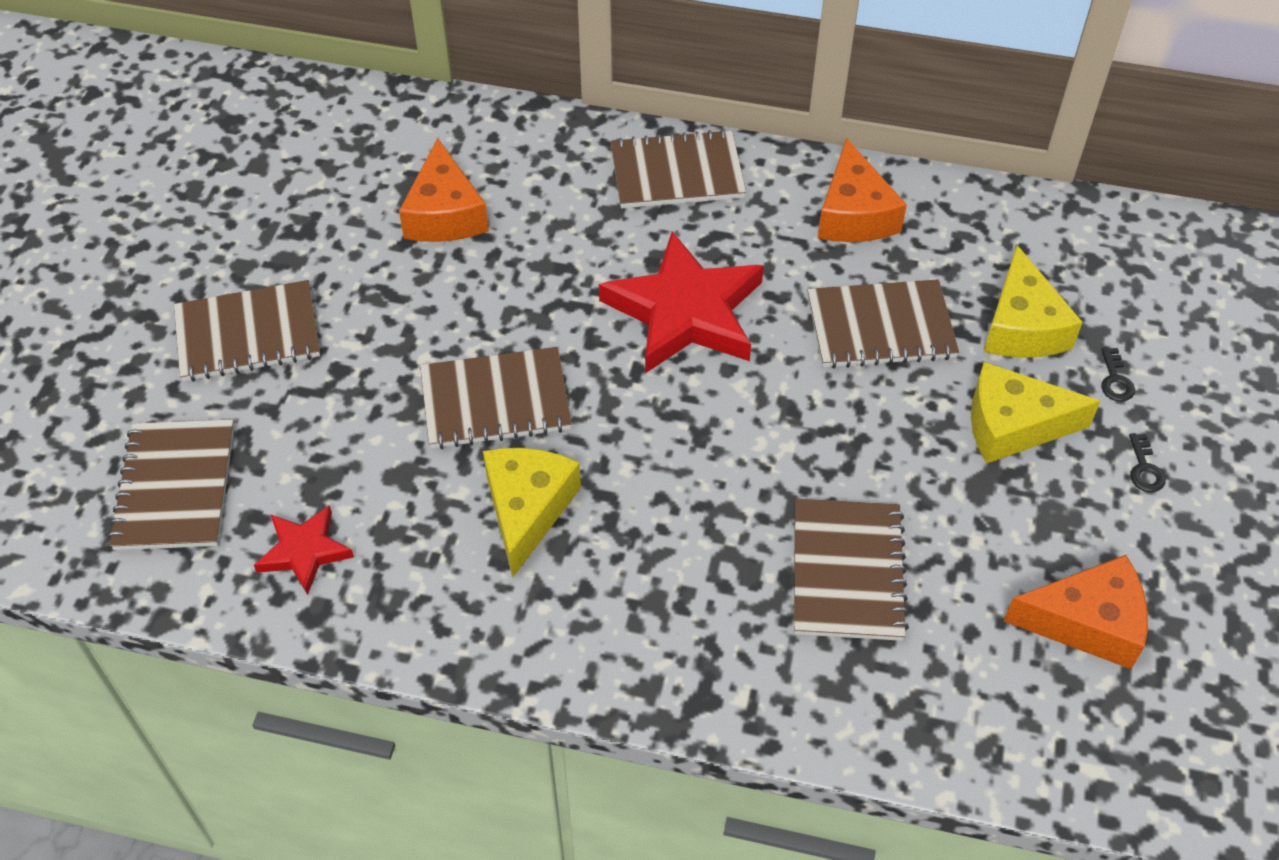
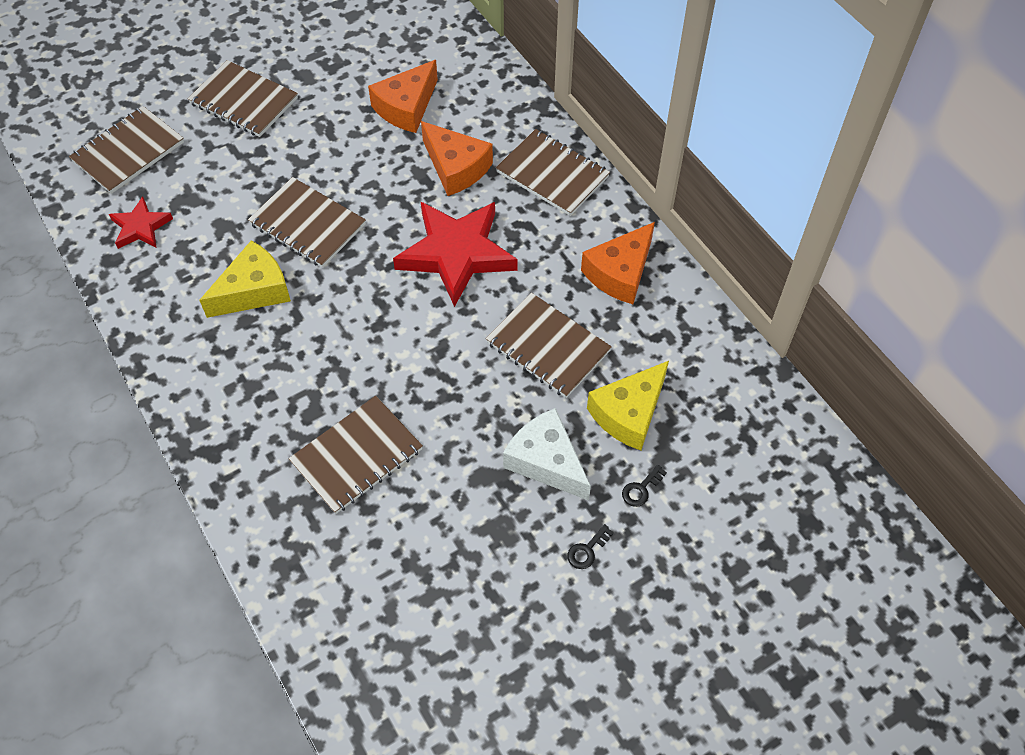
camera: 45 degrees right, 5 degrees up
yellow cheese [971,362,1101,464] -> white cheese [503,408,591,501]
orange cheese [1004,555,1148,669] -> orange cheese moved to [421,121,493,196]

